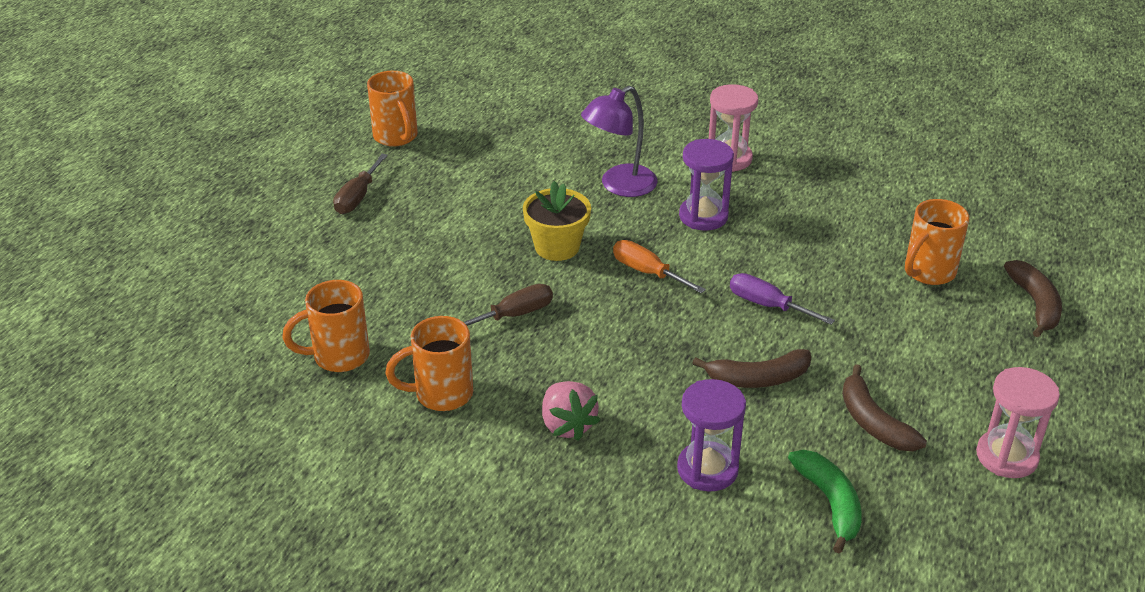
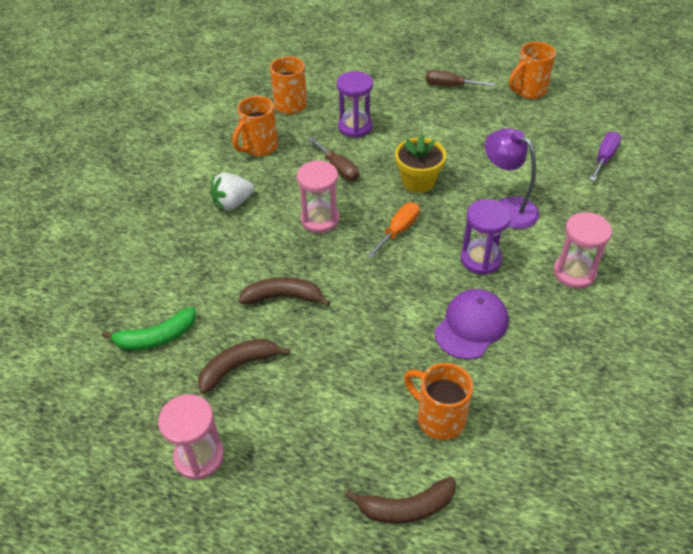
camera: 85 degrees right, 10 degrees up
orange mug [385,316,473,411] -> orange mug turned 120 degrees counterclockwise [233,96,278,156]
pink strawberry [542,381,600,441] -> white strawberry [211,173,254,210]
purple hourglass [677,379,746,492] -> purple hourglass moved to [337,71,373,138]
brown banana [692,349,811,388] -> brown banana turned 105 degrees clockwise [238,277,331,307]
purple screwdriver [730,273,835,325] -> purple screwdriver moved to [590,131,621,181]
none -> pink hourglass [297,160,340,233]
none -> purple cap [435,289,509,359]

